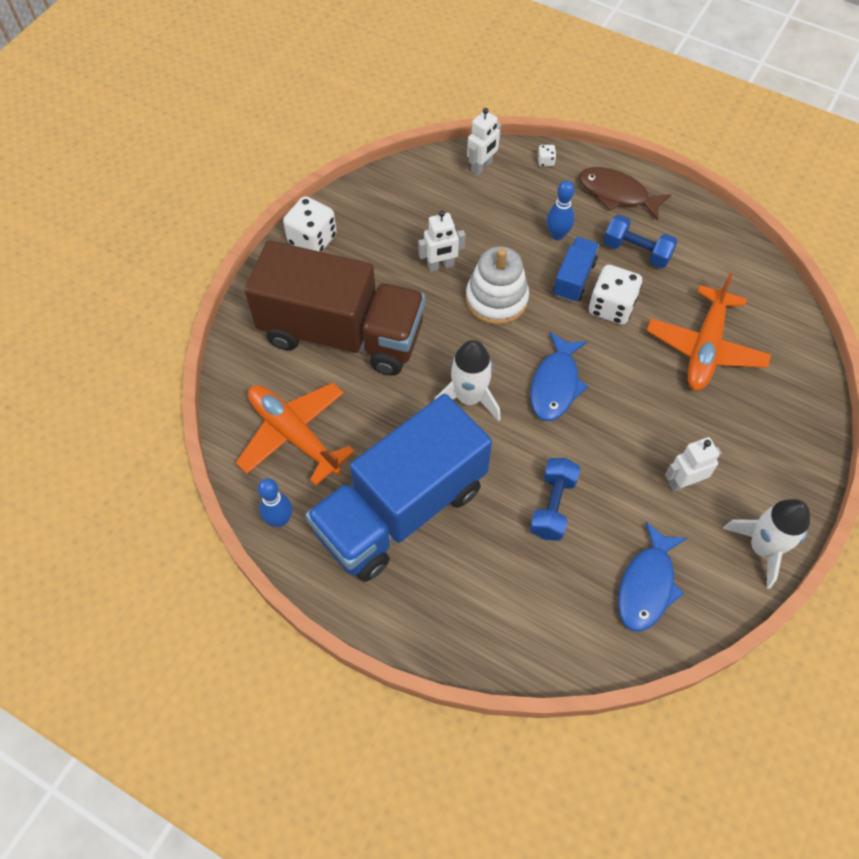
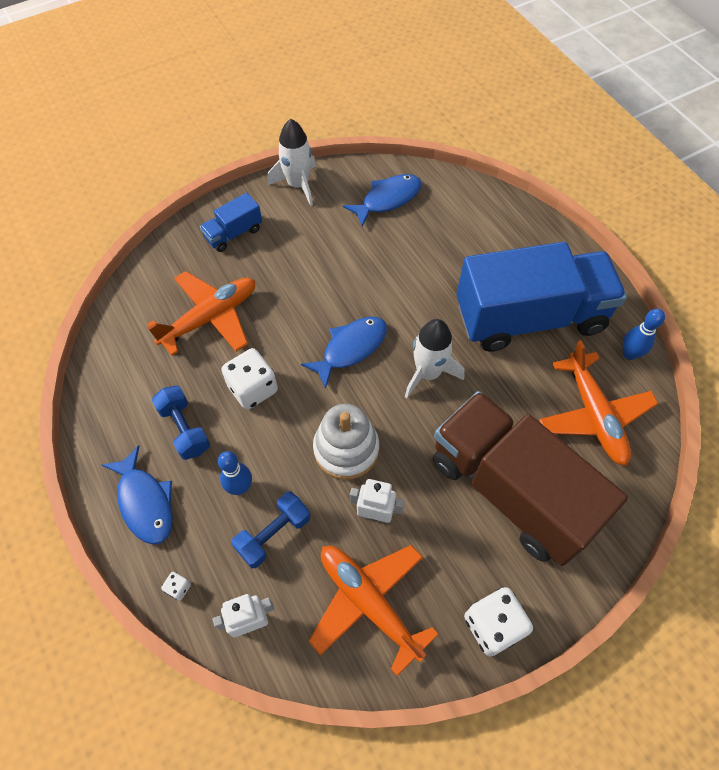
camera: 150 degrees left, 0 degrees up
blue dumbbell [530,458,581,541] -> blue dumbbell moved to [231,492,311,568]
blue truck [553,237,599,302] -> blue truck moved to [200,193,262,252]
brown fish [579,167,671,221] -> blue fish [102,445,173,545]
white robot [665,437,721,492] -> none
none -> orange plane [309,545,438,676]

